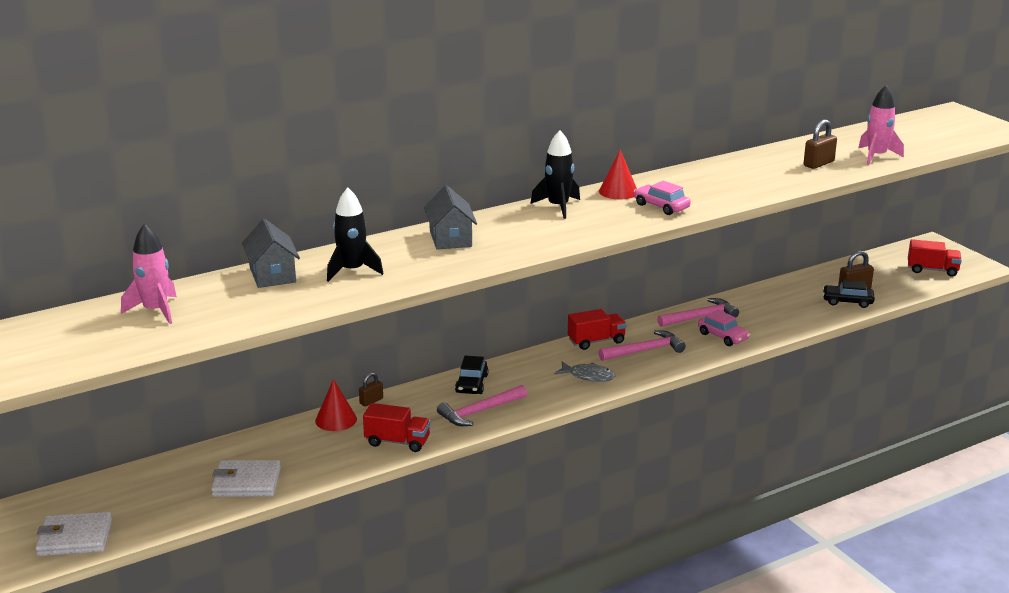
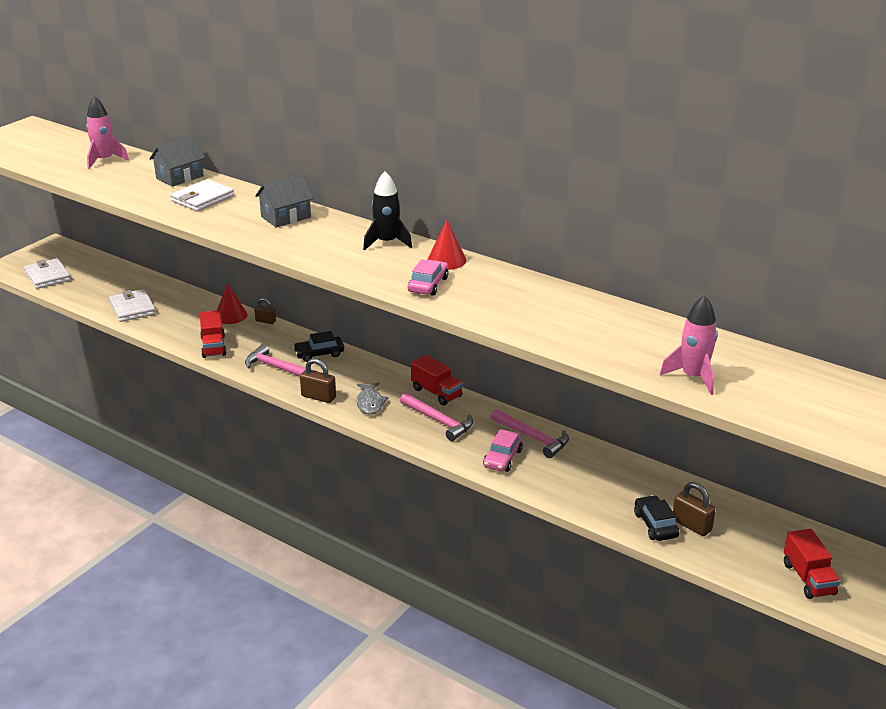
camera: 65 degrees right, 5 degrees up
black rocket [327,188,383,282] -> white wallet [170,179,234,212]
brown padlock [804,120,837,169] -> brown padlock moved to [300,358,336,403]

